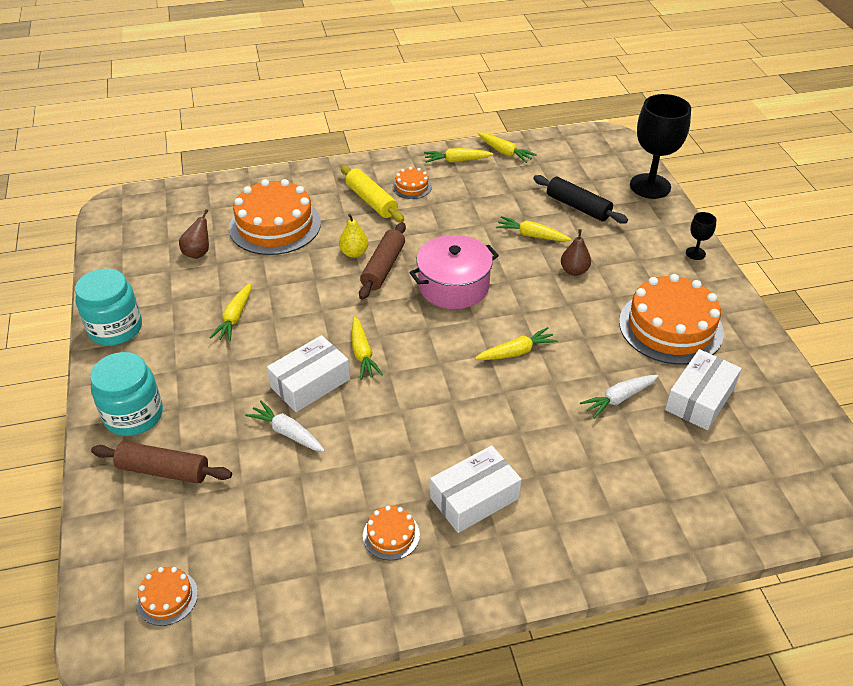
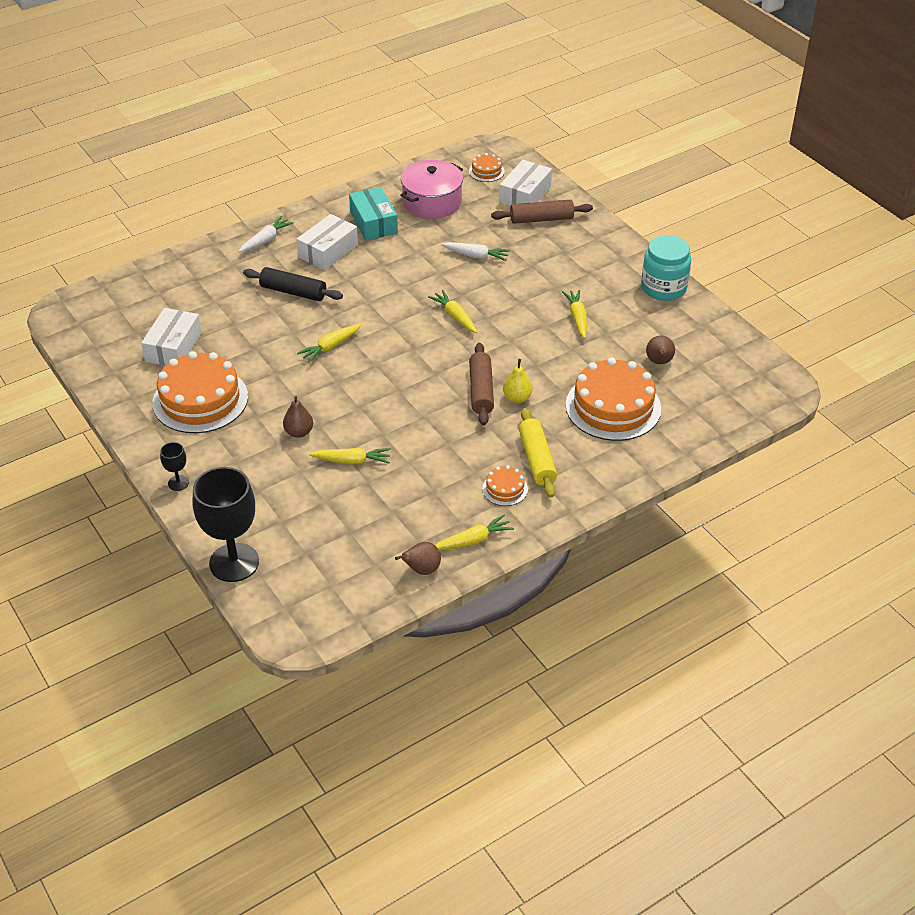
camera: 160 degrees right, 0 degrees up
turquoise jar [90,352,163,436] -> none
white box [267,335,350,412] -> white box moved to [499,160,552,206]
yellow rolling pin [340,165,404,223] -> yellow rolling pin turned 45 degrees clockwise [519,408,557,498]
orange cake [363,506,420,560] -> turquoise box [349,187,398,240]
pink pot [409,235,499,309] -> pink pot moved to [400,160,463,219]
yellow carrot [478,133,537,163] -> brown pear [395,542,441,575]
black rolling pin [533,175,628,224] -> black rolling pin moved to [243,267,343,301]
white carrot [580,375,658,419] -> white carrot moved to [238,216,294,252]

